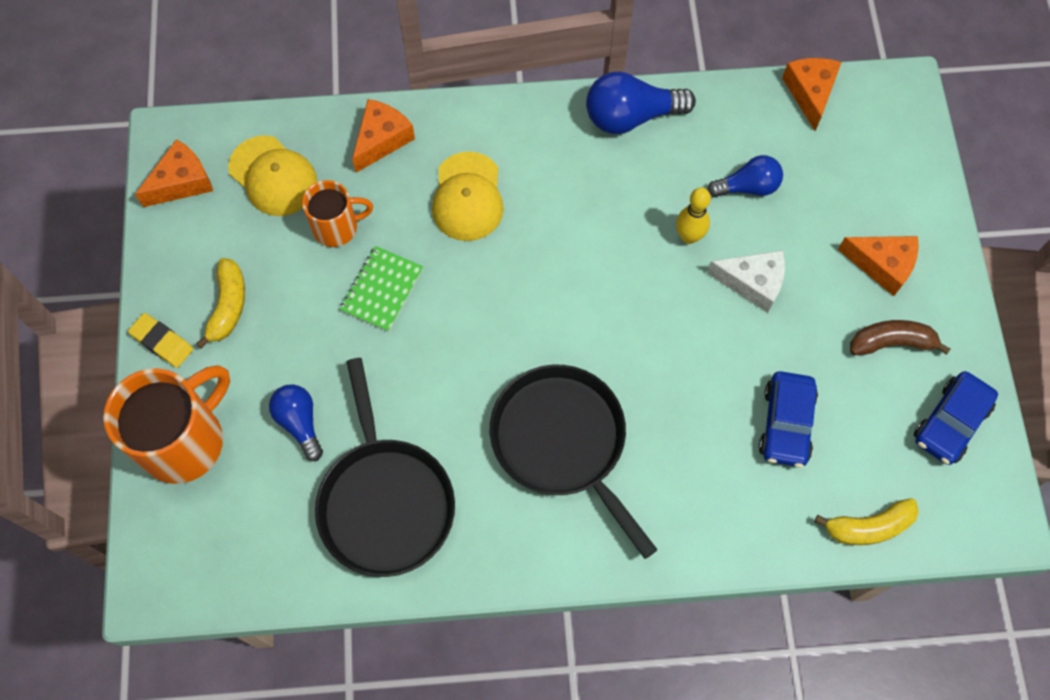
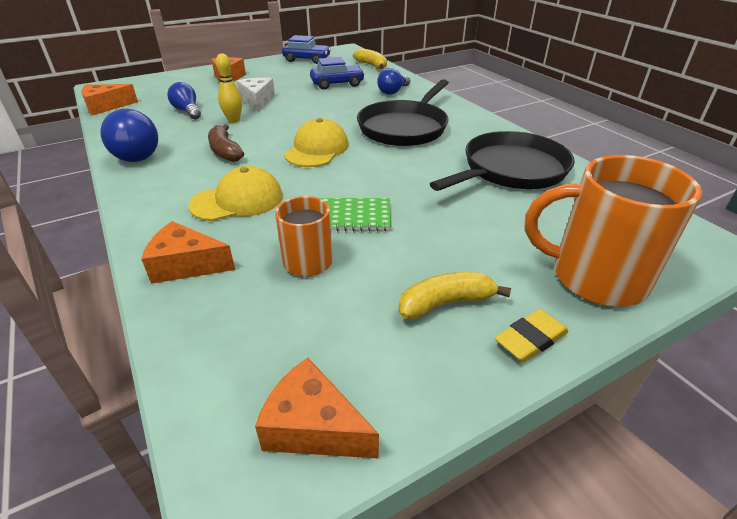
camera: 115 degrees left, 30 degrees down
yellow eraser [128,313,193,368] -> yellow eraser turned 45 degrees clockwise [494,309,569,362]
yellow cap [228,135,317,216] -> yellow cap moved to [284,118,349,167]
blue light bulb [269,384,323,461] -> blue light bulb moved to [377,68,410,95]
brown banana [850,320,951,355] -> brown banana moved to [208,124,244,162]

